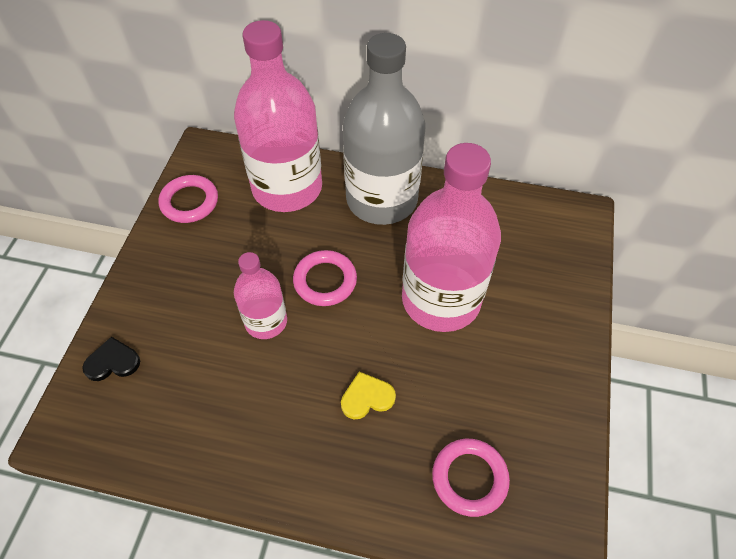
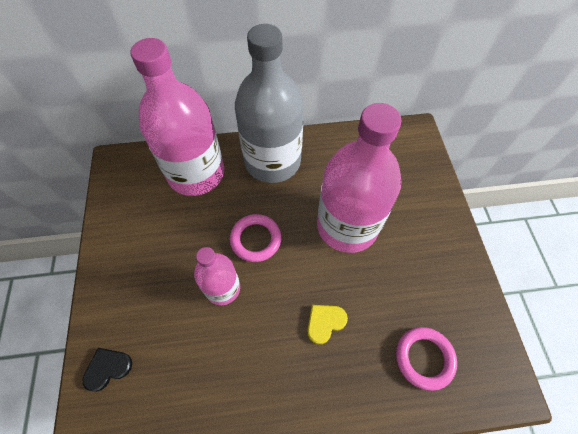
camera: 20 degrees left, 5 degrees up
pink ring [158,175,218,223] -> none

